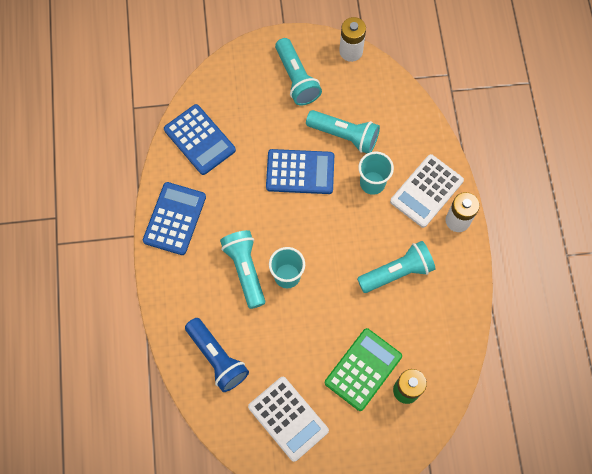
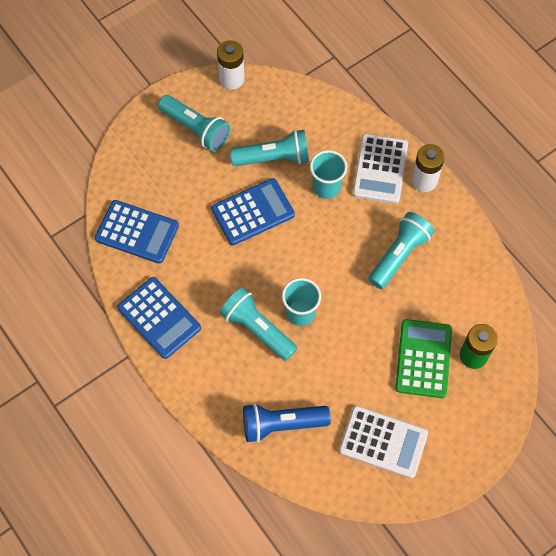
camera: 30 degrees left, 5 degrees down
blue calculator [143,182,206,255] -> blue calculator turned 150 degrees clockwise [117,277,201,359]
blue flashlight [185,318,249,392] -> blue flashlight turned 150 degrees clockwise [243,403,331,443]

